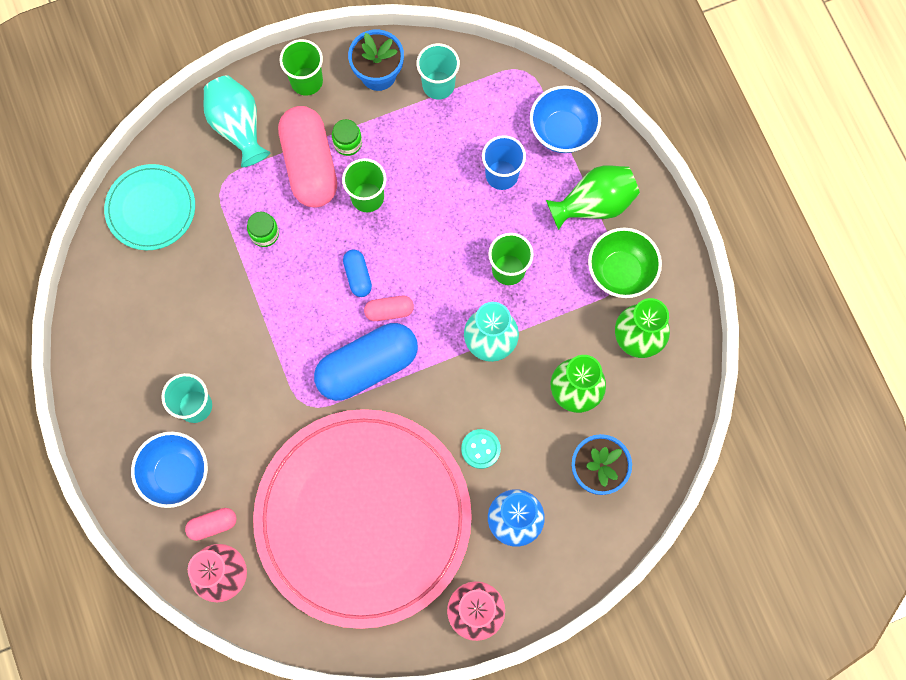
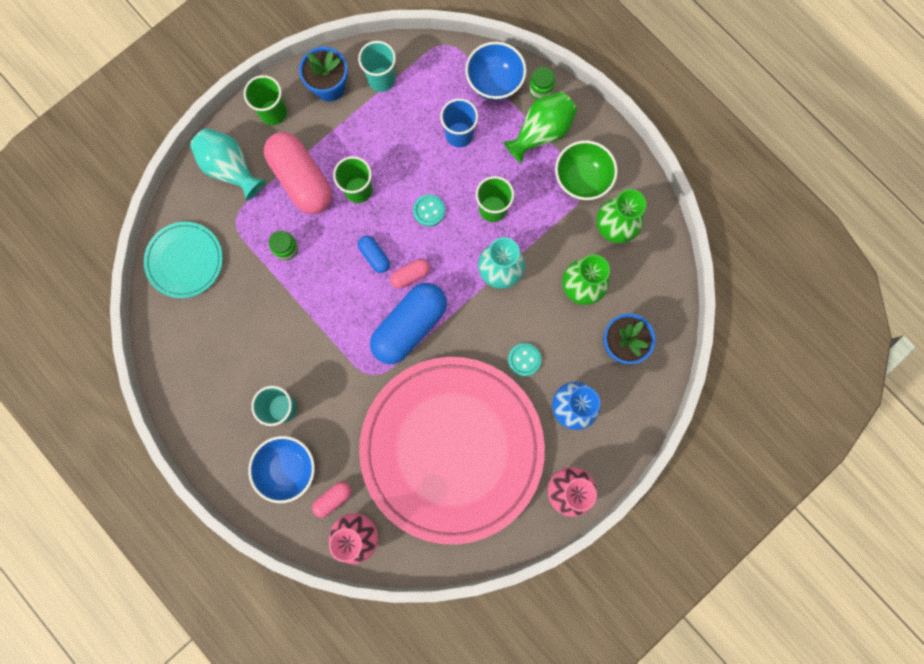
camera: 20 degrees left, 5 degrees up
green jar [332,119,362,156] -> green jar moved to [529,67,555,100]
none -> turquoise button [413,194,445,227]

